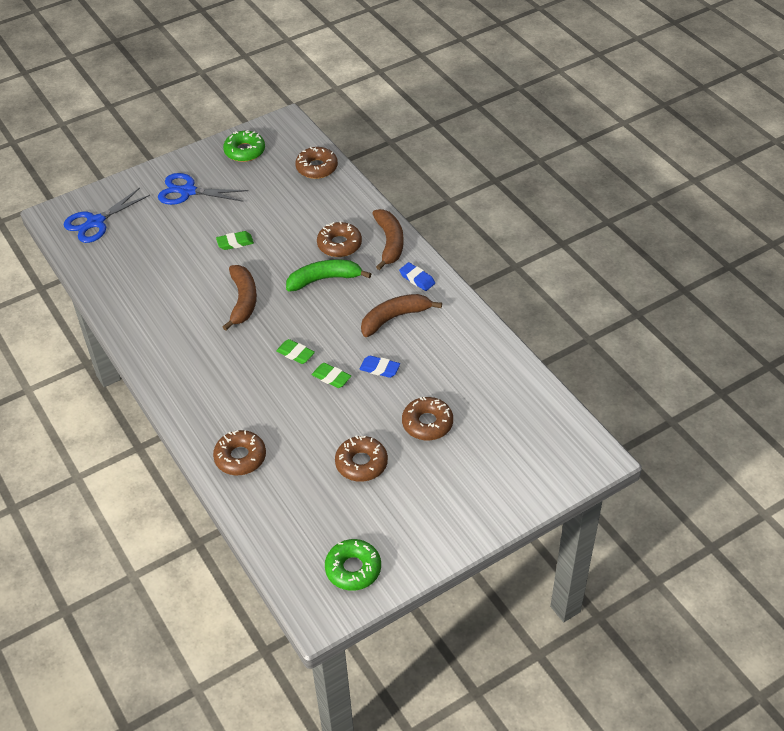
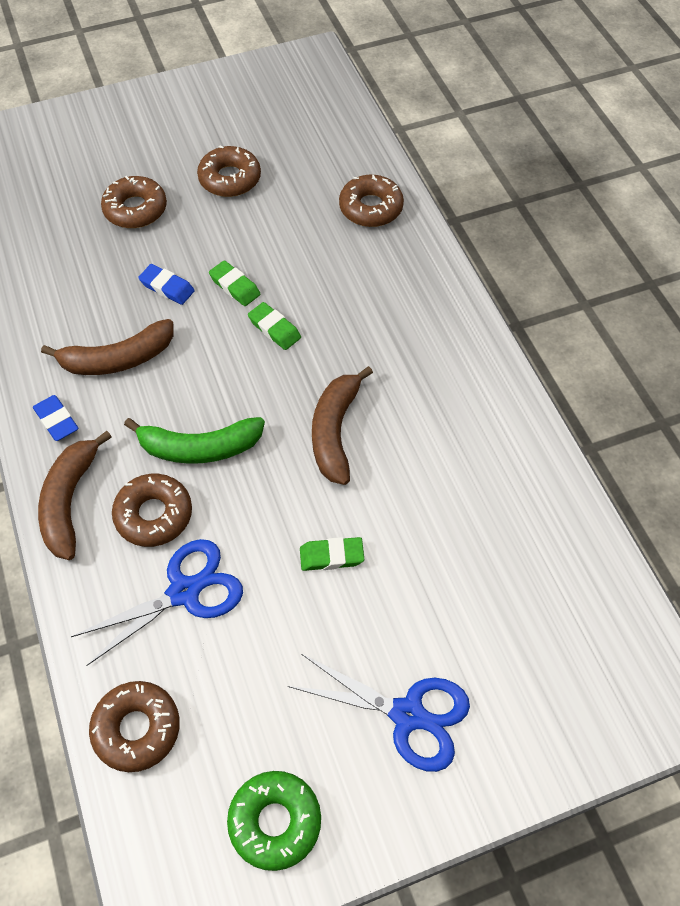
camera: 170 degrees left, 10 degrees up
blue scissors [63,188,150,243] -> blue scissors moved to [71,539,243,666]
green donut [325,539,381,591] -> none

